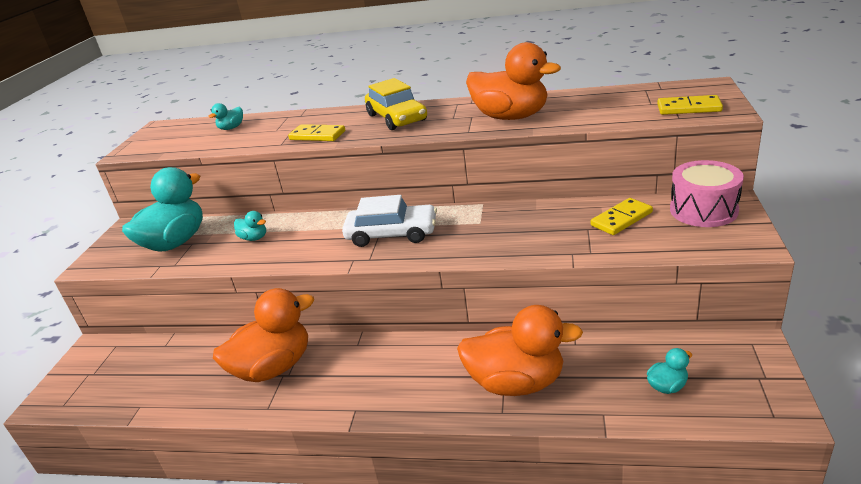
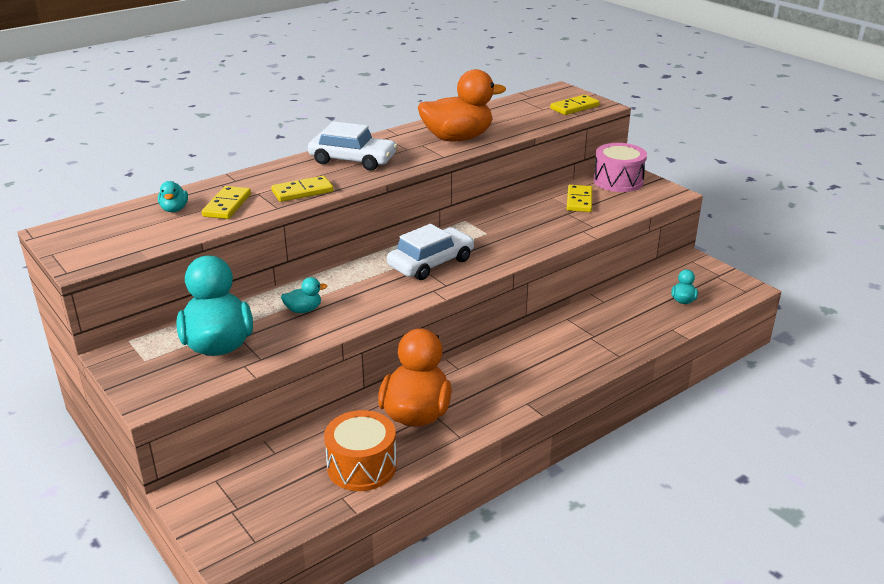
camera: 50 degrees left, 0 degrees up
yellow car [365,78,427,130] -> white car [308,121,398,171]
orange duck [457,305,583,396] -> none
none -> yellow domino [202,186,251,219]
none -> orange drum [324,410,397,491]

